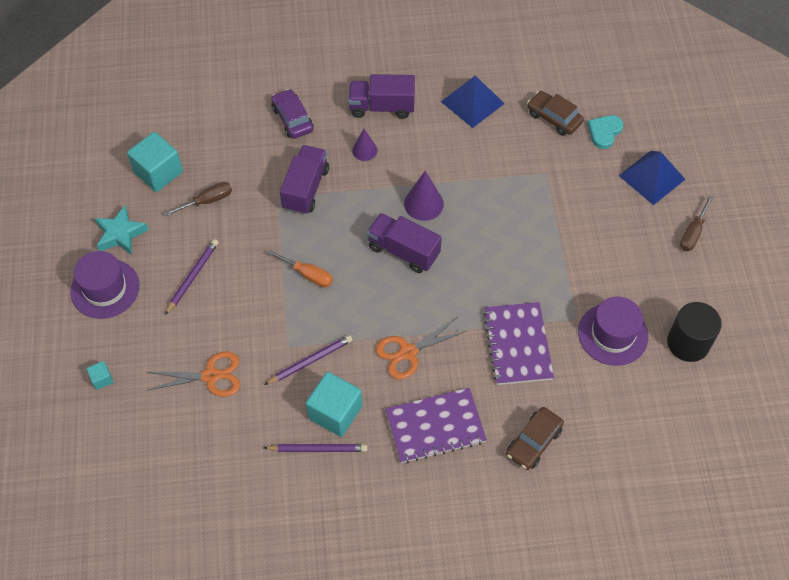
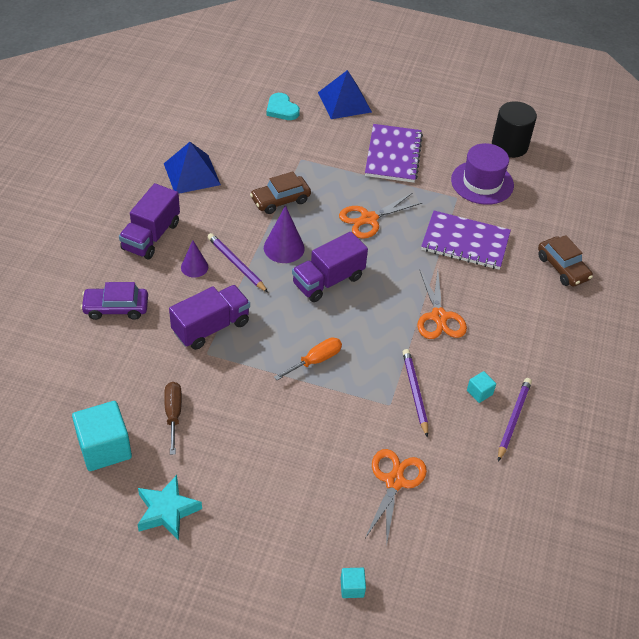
camera: 70 degrees left, 10 degrees down
purple hat [70,251,140,319] -> none
purple pencil [165,239,218,315] -> purple pencil moved to [208,233,268,292]
purple truck [280,145,329,215] -> purple truck turned 105 degrees clockwise [169,285,250,350]
turquoise cube [306,372,362,437] -> turquoise cube [467,371,496,403], size x0.46
purple notebook [386,388,487,463] -> purple notebook moved to [365,124,423,183]
brown car [527,91,584,136] -> brown car moved to [250,171,311,214]
brown screwdriver [680,195,714,251] -> none
none -> orange scissors [339,193,422,239]

